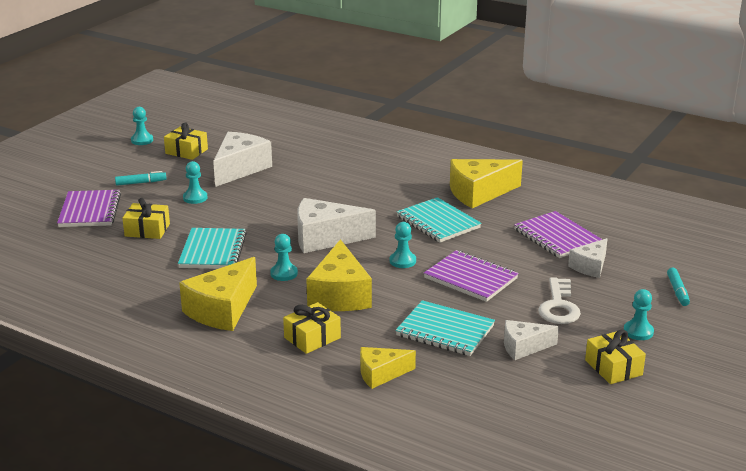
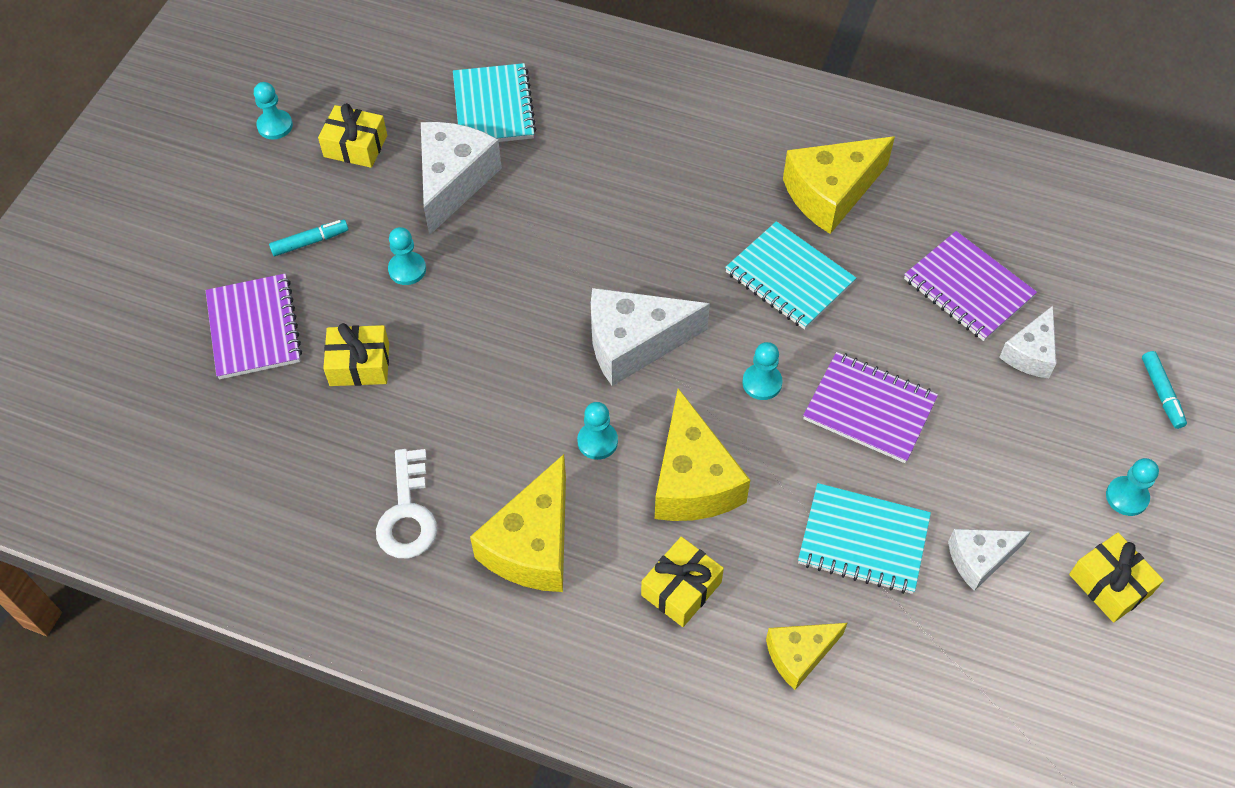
camera: 10 degrees left, 30 degrees up
turquoise notebook [178,228,247,269] -> turquoise notebook moved to [453,63,536,142]
white key [538,278,581,324] -> white key moved to [376,449,437,558]

